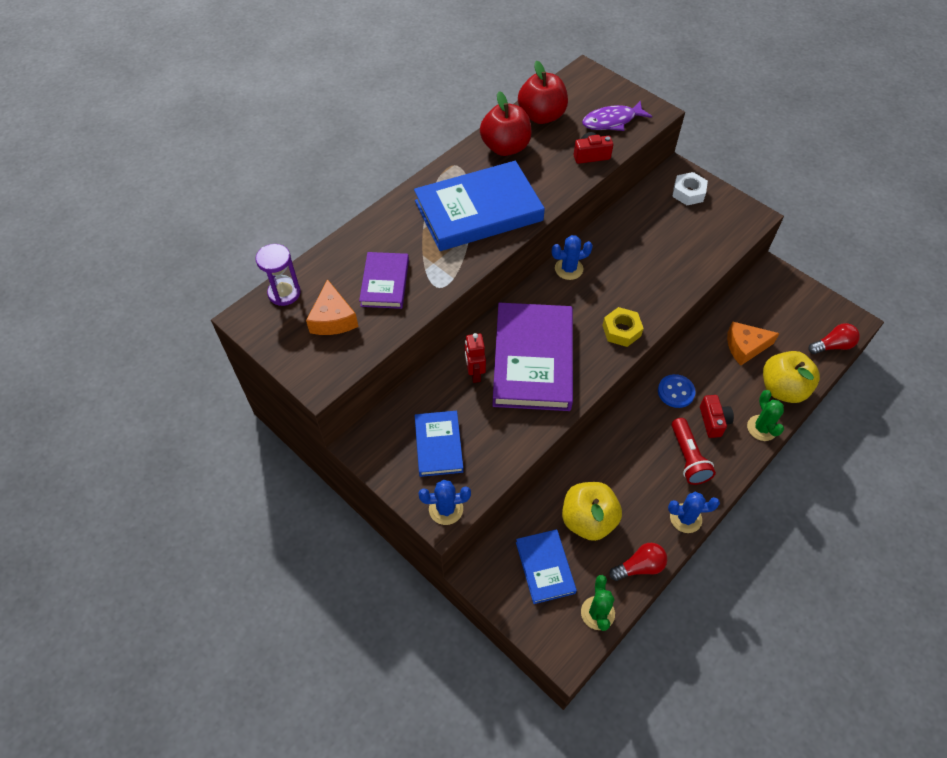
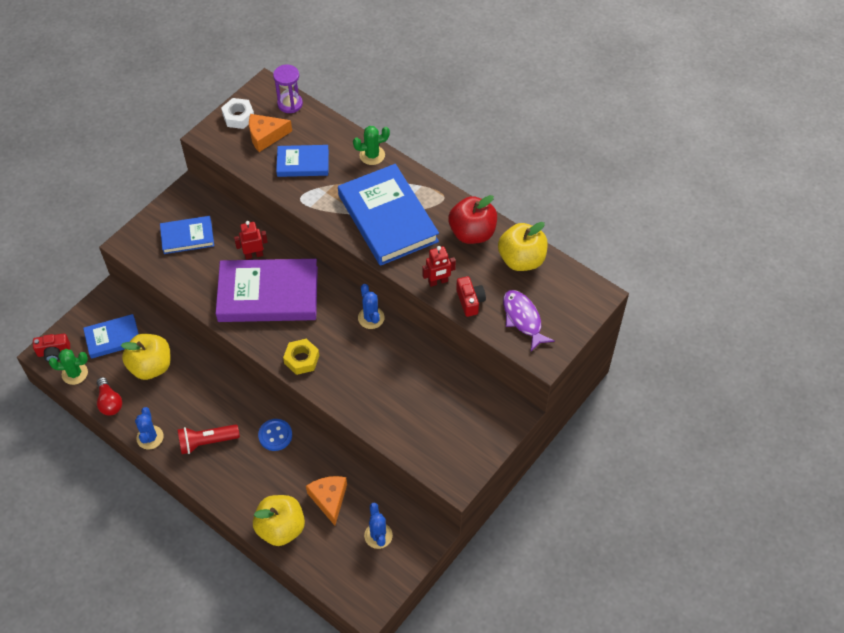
camera: 85 degrees right, 0 degrees up
purple book [359,252,409,309] -> blue book [276,145,329,177]
blue cactus [419,480,471,525] -> blue cactus moved to [364,503,393,549]
red apple [518,60,568,124] -> yellow apple [498,222,548,271]
white nut [672,172,708,205] -> white nut moved to [221,98,254,129]
red camera [700,395,734,438] -> red camera moved to [33,333,70,362]
green cactus [747,390,784,441] -> green cactus moved to [353,126,390,165]
red light bulb [808,323,860,354] -> none
none -> red robot [422,246,456,287]

